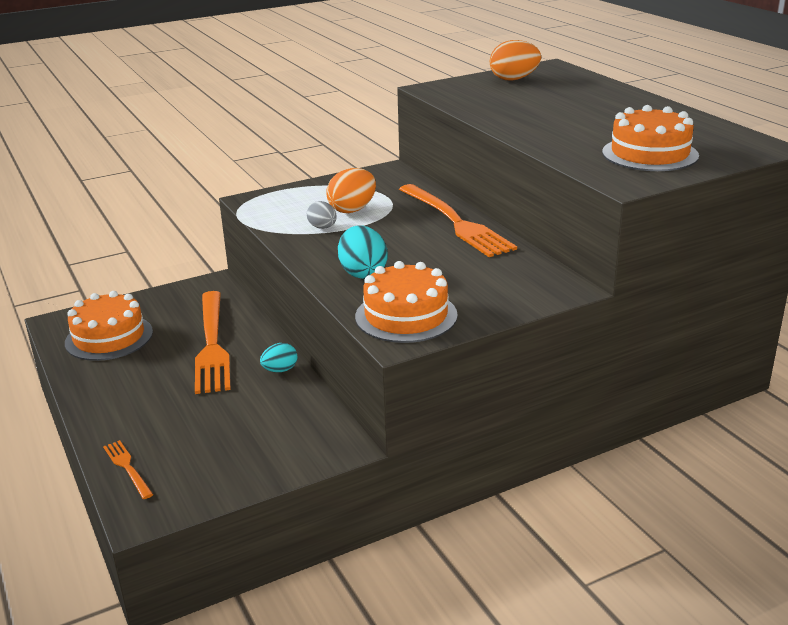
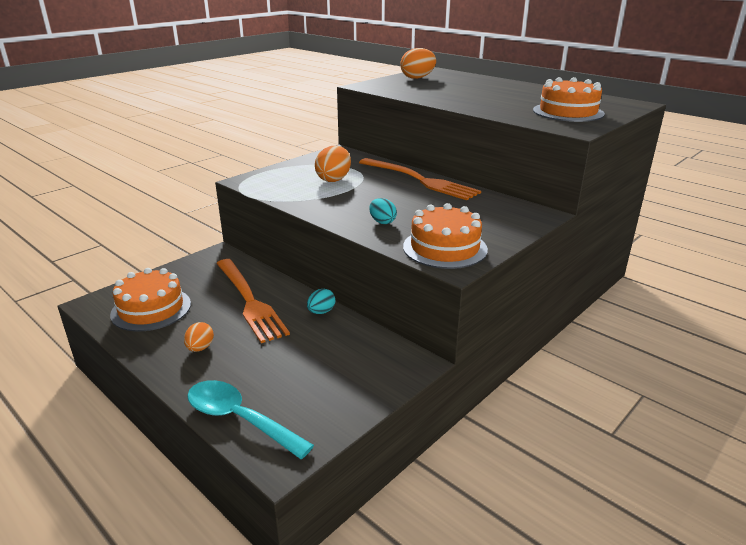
camera: 20 degrees left, 0 degrees up
orange fork [103,440,153,499] -> turquoise spoon [187,380,314,459]
grey egg [307,201,337,229] -> none
turquoise egg [338,225,388,279] -> turquoise egg [369,198,397,224], size x0.61
none -> orange egg [184,322,214,352]

